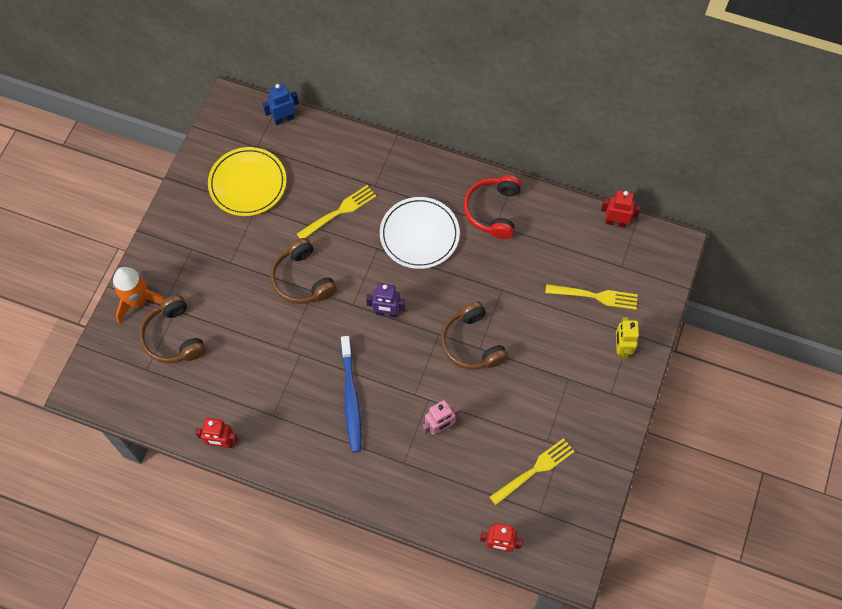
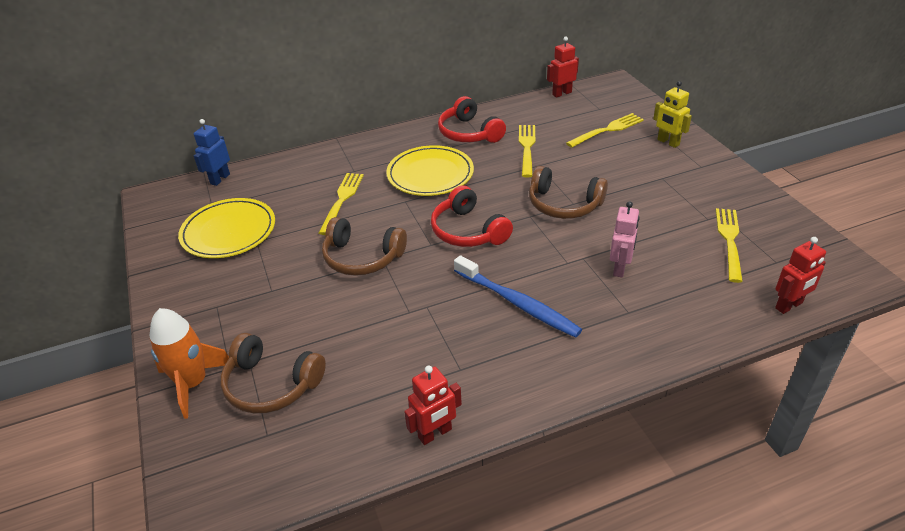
camera: 40 degrees left, 25 degrees down
purple robot [366,283,405,318] -> red headphones [431,185,513,247]
white plate [380,197,460,269] -> yellow plate [386,145,474,196]
none -> yellow fork [519,125,536,177]

